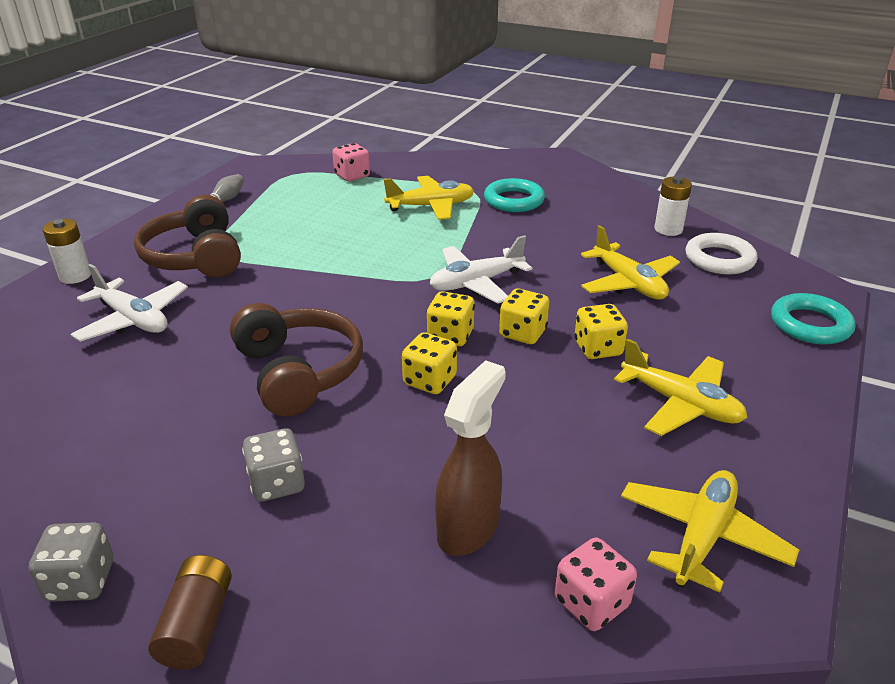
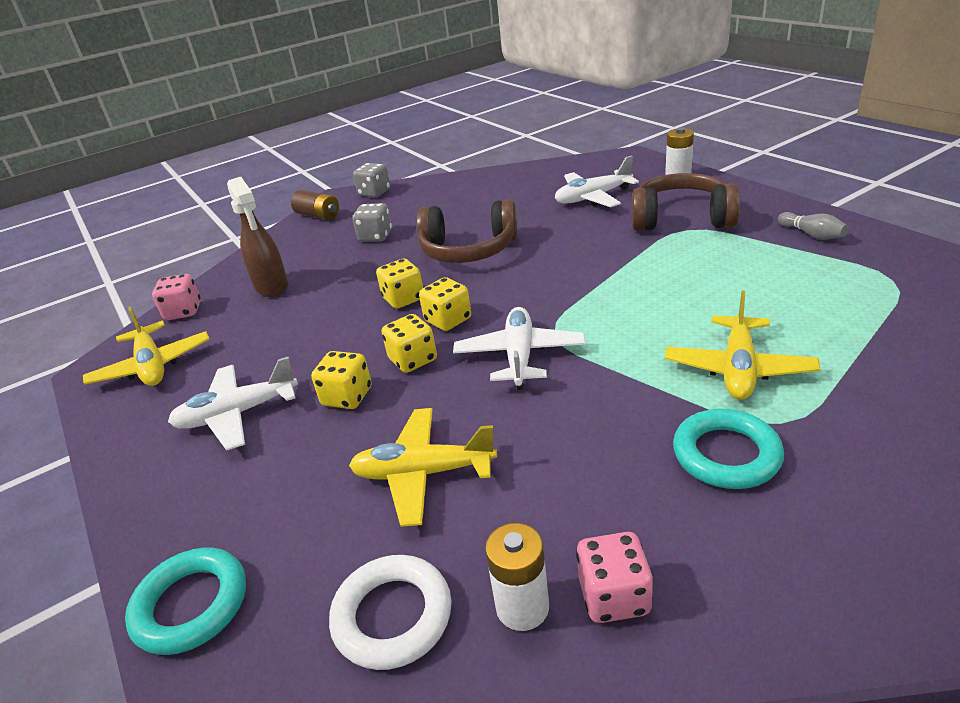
camera: 125 degrees right, 0 degrees up
pink dice [332,143,370,181] -> pink dice moved to [576,532,653,623]
yellow plane [614,339,747,436] -> white plane [168,356,298,451]

